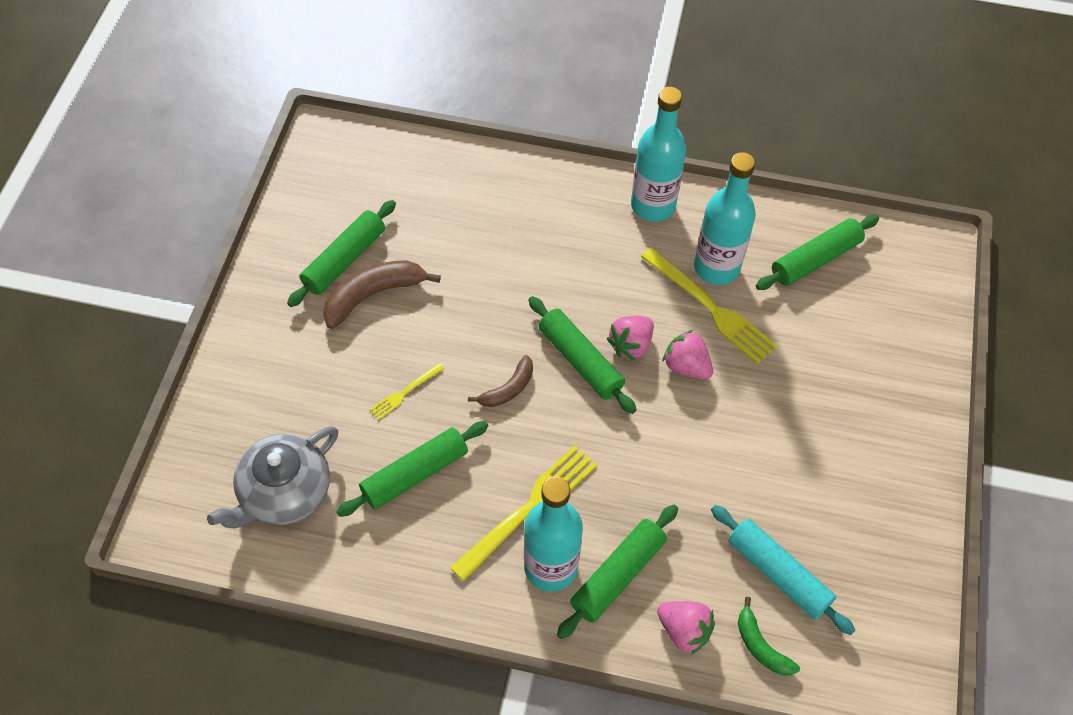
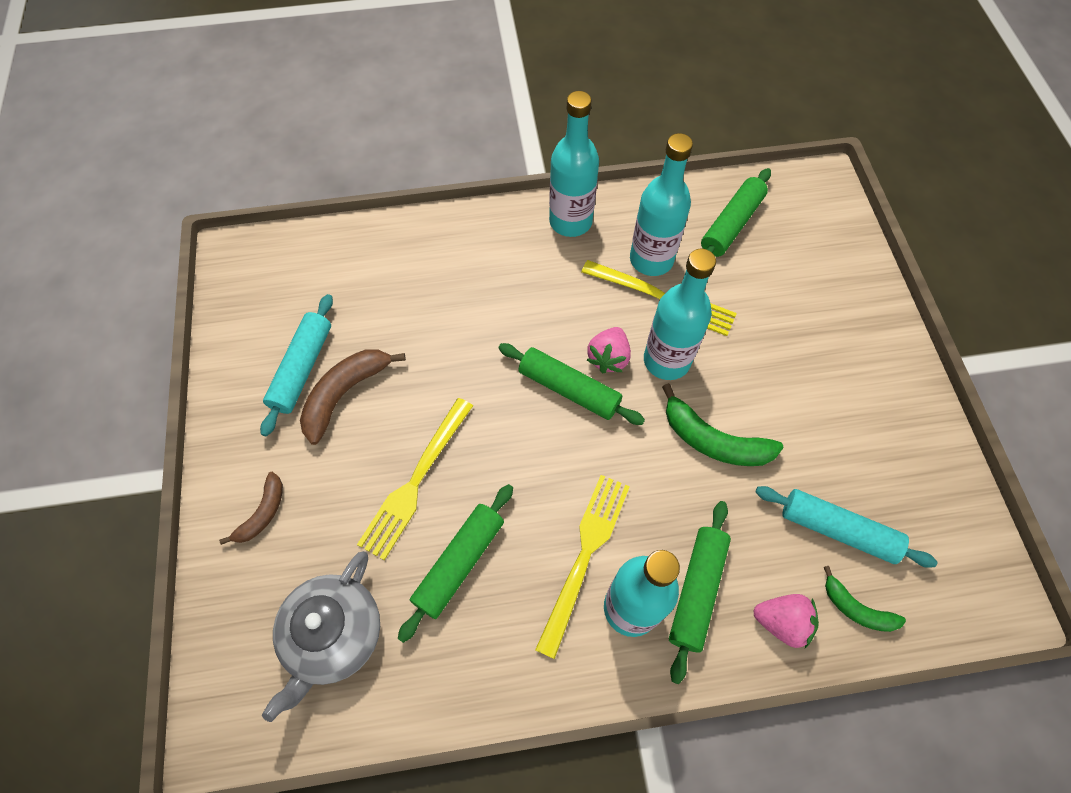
camera: 20 degrees left, 5 degrees up
green rolling pin [287,200,396,307] -> turquoise rolling pin [260,294,333,436]
yellow fork [369,363,445,420] -> yellow fork [357,398,473,560], size x2.01
brown banana [468,355,533,407] -> brown banana moved to [219,472,283,545]
pink strawberry [663,330,713,380] -> turquoise bottle [644,249,716,380]
none -> green banana [662,383,784,466]

